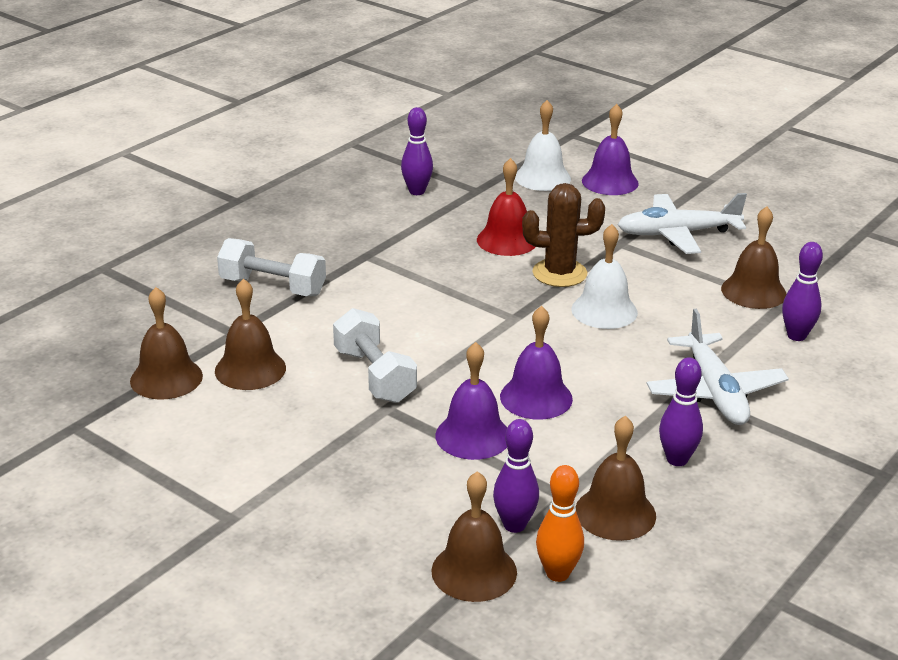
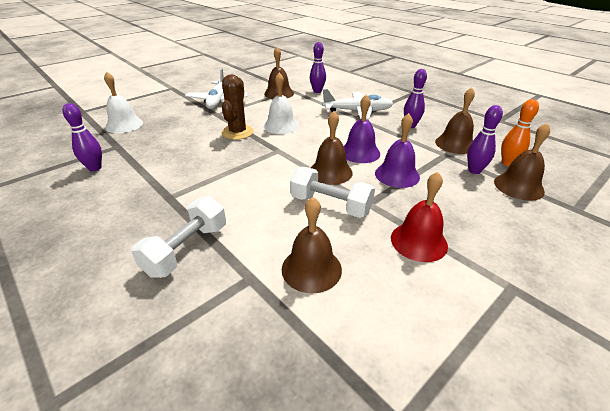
camera: 80 degrees left, 5 degrees up
brown bell [130,287,203,400] -> brown bell moved to [311,111,353,185]
white dumbbell [333,308,417,403] -> white dumbbell turned 45 degrees clockwise [290,167,375,218]
red bell [477,158,535,256] -> red bell moved to [391,172,448,262]
purple bell [582,104,639,195] -> none

